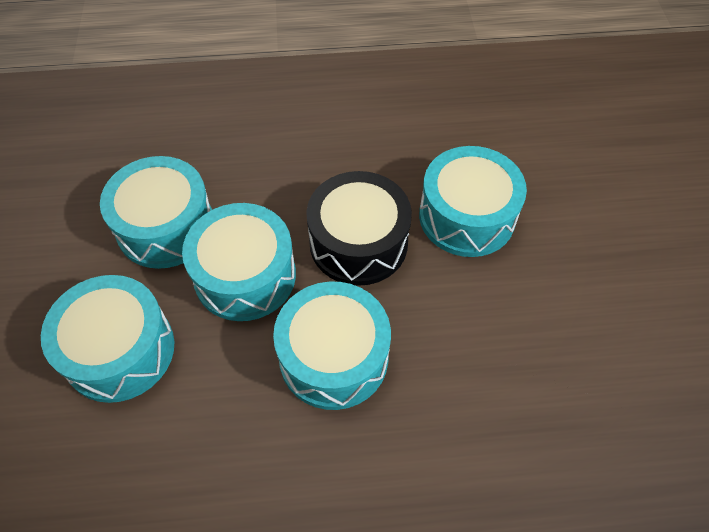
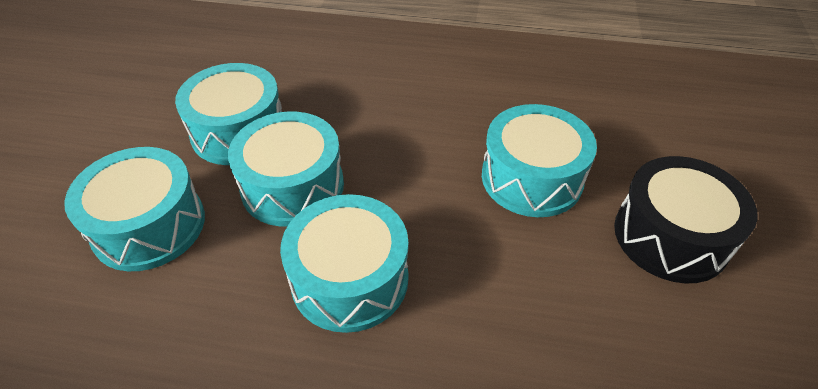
camera: 15 degrees right, 10 degrees down
black drum [306,171,412,286] -> black drum moved to [614,156,758,283]

